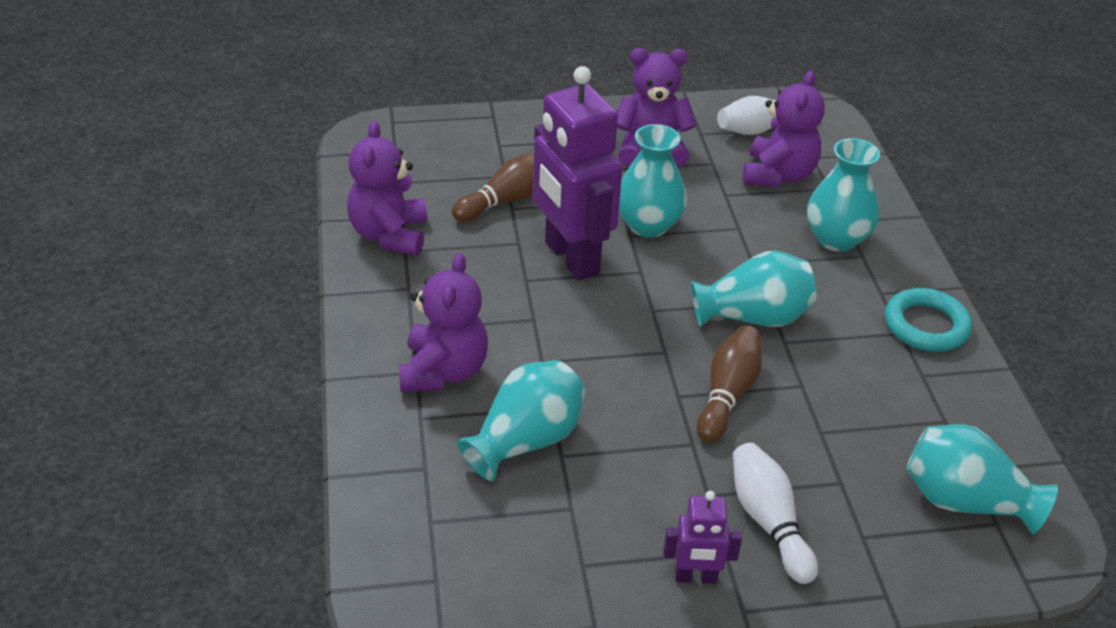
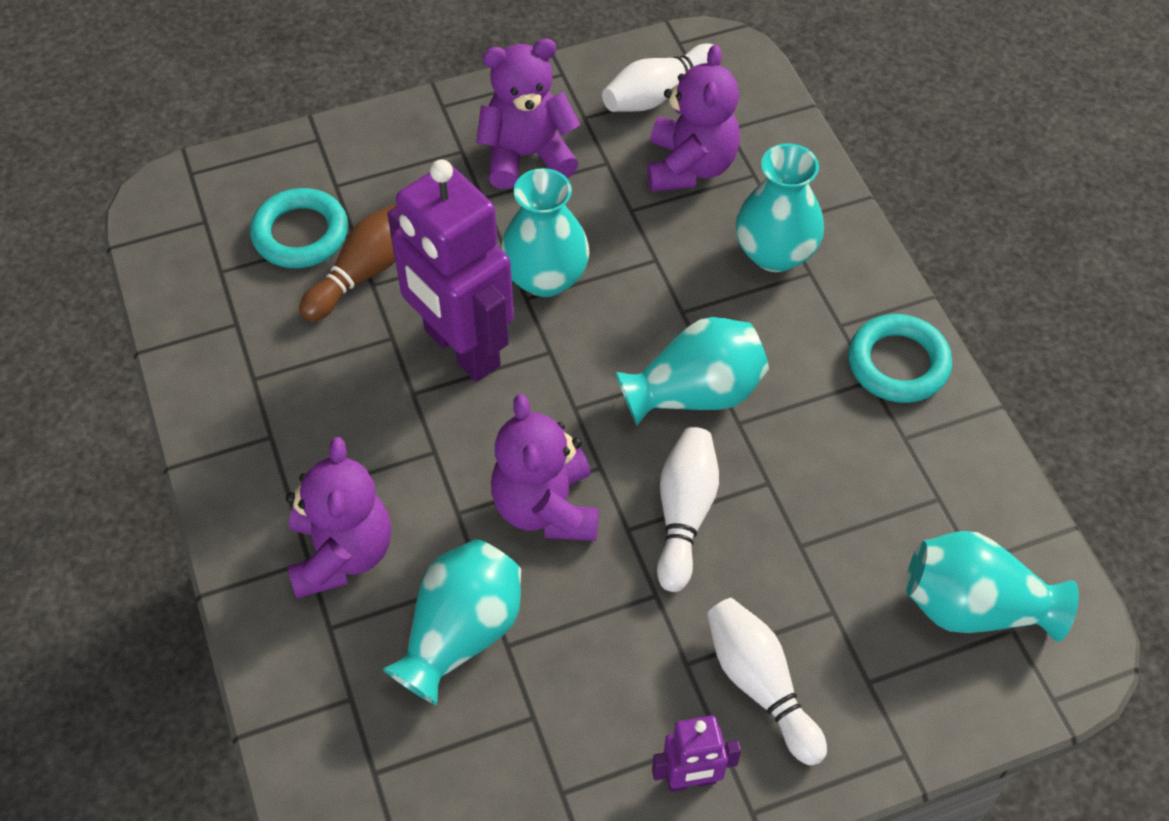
camera: 10 degrees left, 15 degrees up
purple teddy bear [347,121,427,256] -> purple teddy bear moved to [491,394,599,541]
brown bowling pin [697,326,762,443] -> white bowling pin [657,427,719,592]
none -> turquoise ring [250,188,348,268]

